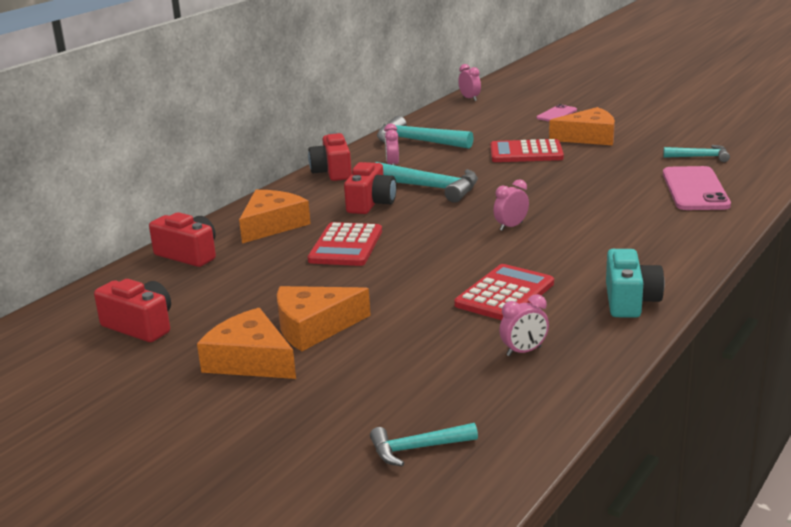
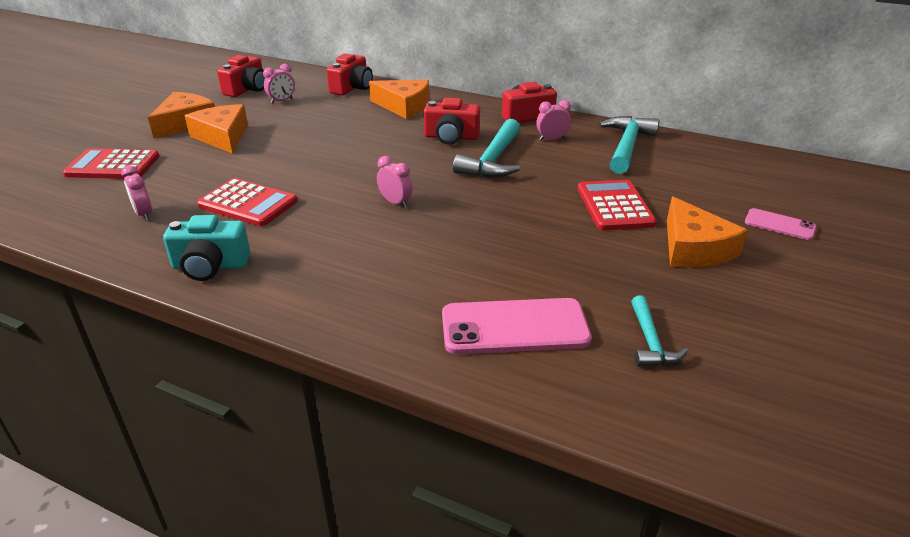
camera: 80 degrees right, 10 degrees up
red calculator [308,222,382,266] -> red calculator moved to [63,148,160,179]
turquoise hammer [370,423,478,466] -> none
pink clock [458,64,481,101] -> pink clock moved to [263,64,295,104]

